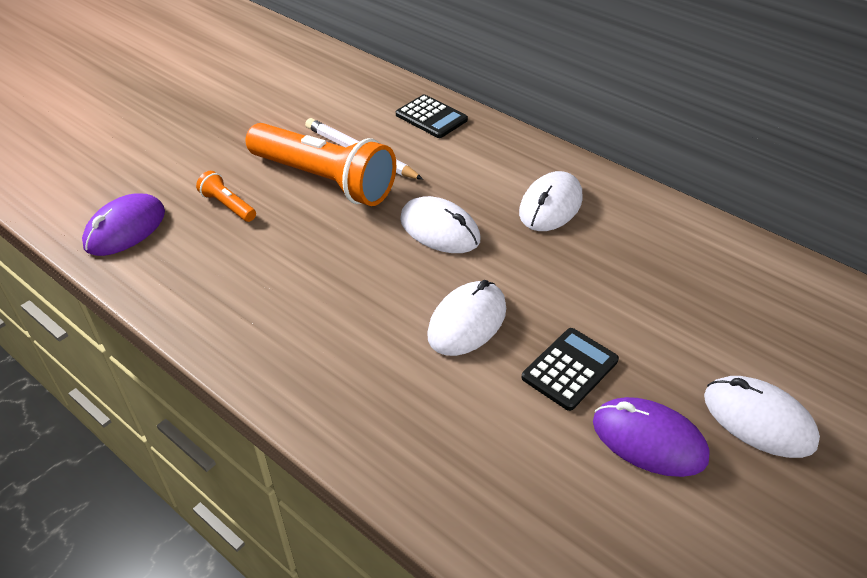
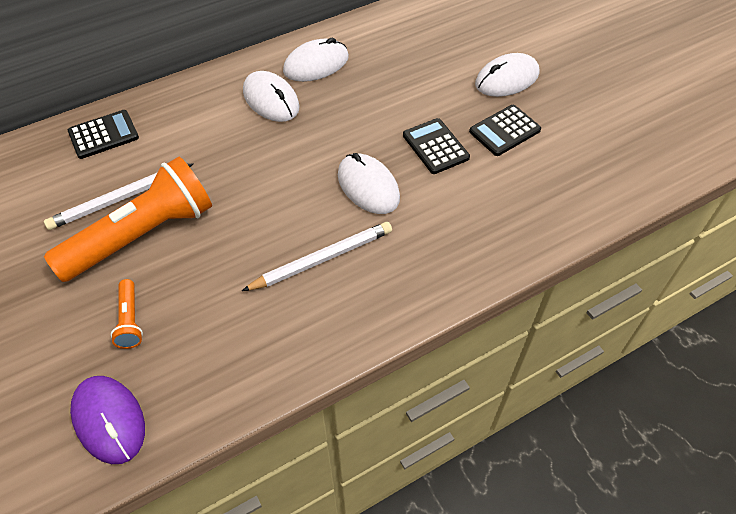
camera: 70 degrees left, 10 degrees up
orange flashlight [196,171,256,222] -> orange flashlight turned 75 degrees counterclockwise [111,279,143,349]
white mouse [400,196,481,253] -> white mouse moved to [283,38,349,82]
purple mouse [593,397,710,477] -> black calculator [469,105,541,156]
none -> white pencil [242,222,392,291]

